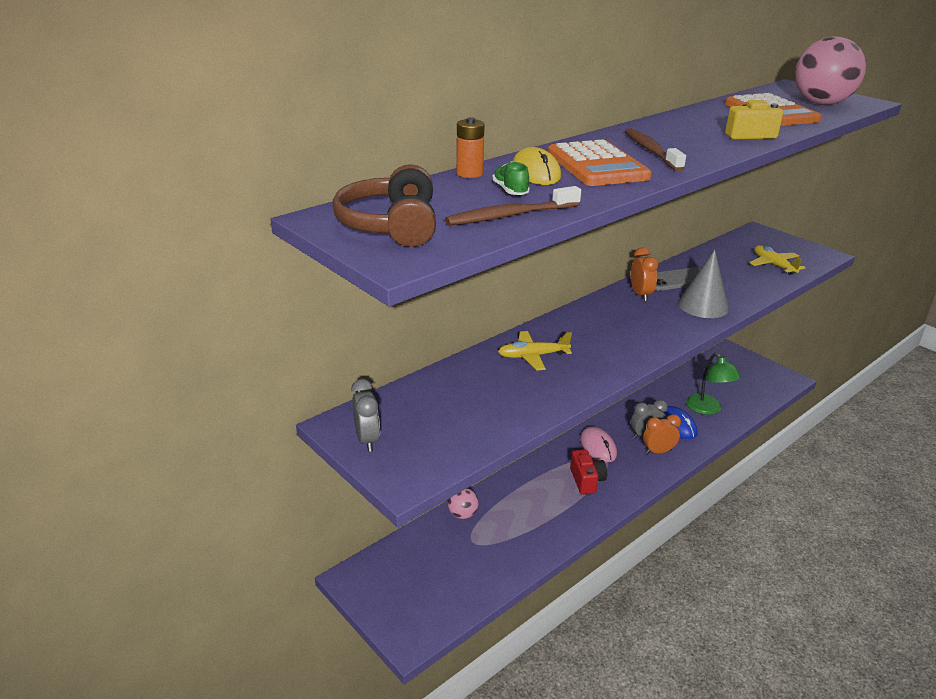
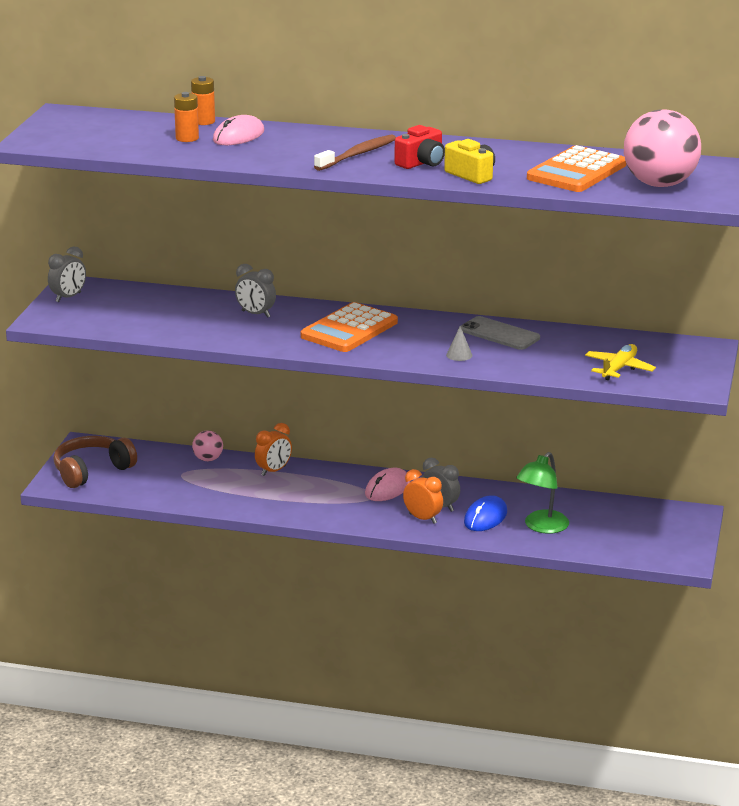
camera: 55 degrees right, 5 degrees down
brown headphones [332,164,436,247] -> brown headphones moved to [53,436,137,488]
brown toothbrush [445,186,581,226] -> none
green shoe [492,161,530,195] -> orange battery [174,92,199,142]
yellow plane [498,331,572,370] -> grey clock [235,264,276,318]
yellow mouse [513,147,561,185] -> pink mouse [213,115,264,145]
orange calculator [548,139,651,186] -> orange calculator moved to [301,302,398,352]
red camera [570,450,607,495] -> red camera moved to [395,125,445,169]
orange clock [631,247,658,301] -> orange clock moved to [255,423,292,476]
grey cone [678,250,729,318] -> grey cone [446,327,472,361], size x0.47

